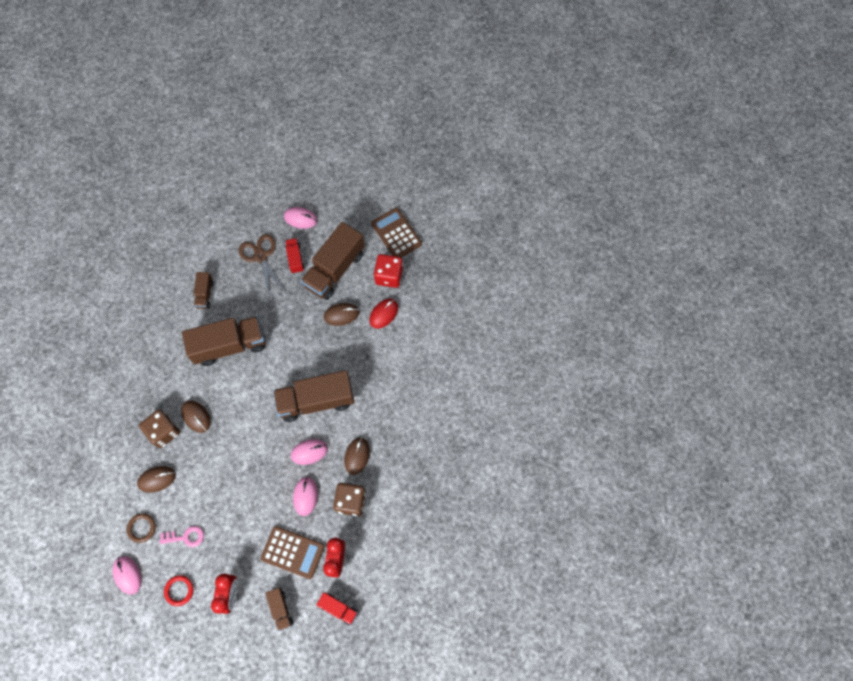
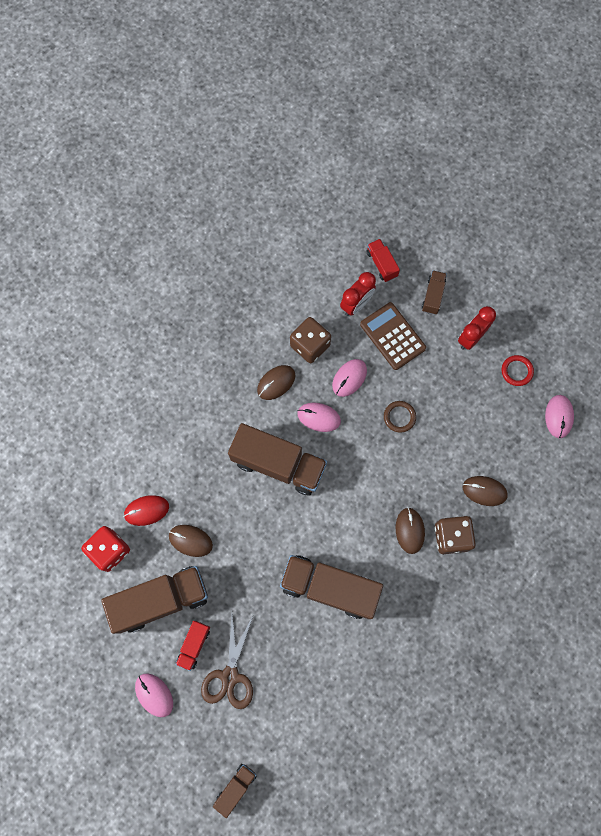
camera: 145 degrees left, 5 degrees up
brown ring [127,513,156,543] -> brown ring moved to [384,401,416,433]
pink key [159,526,204,547] -> none
brown truck [193,272,213,309] -> brown truck moved to [213,764,257,818]
brown calculator [371,208,422,257] -> none

